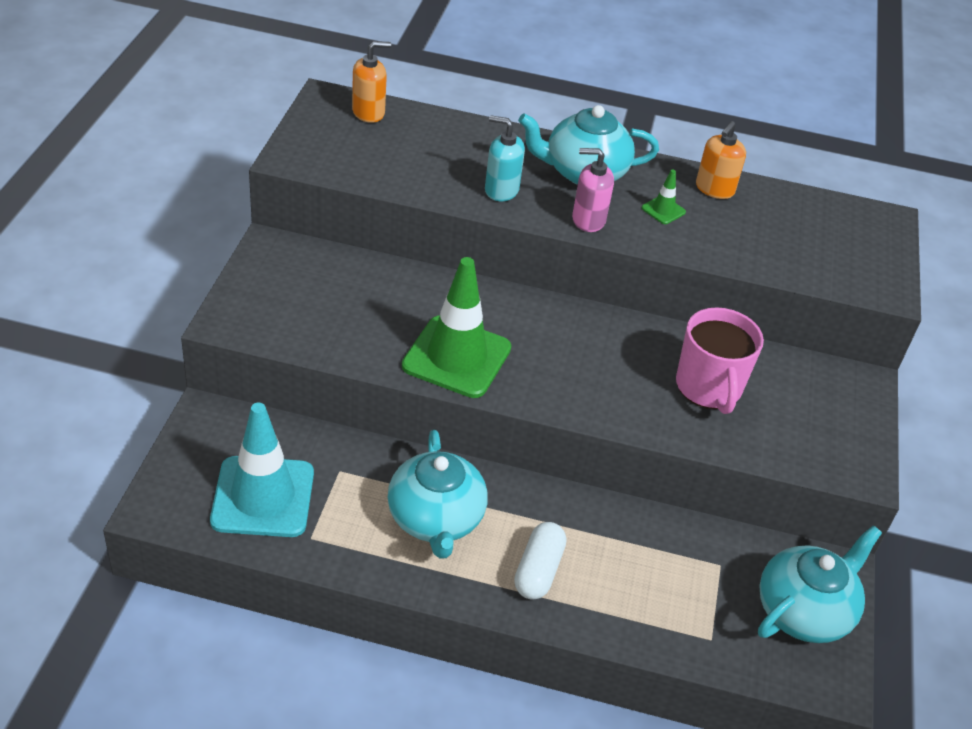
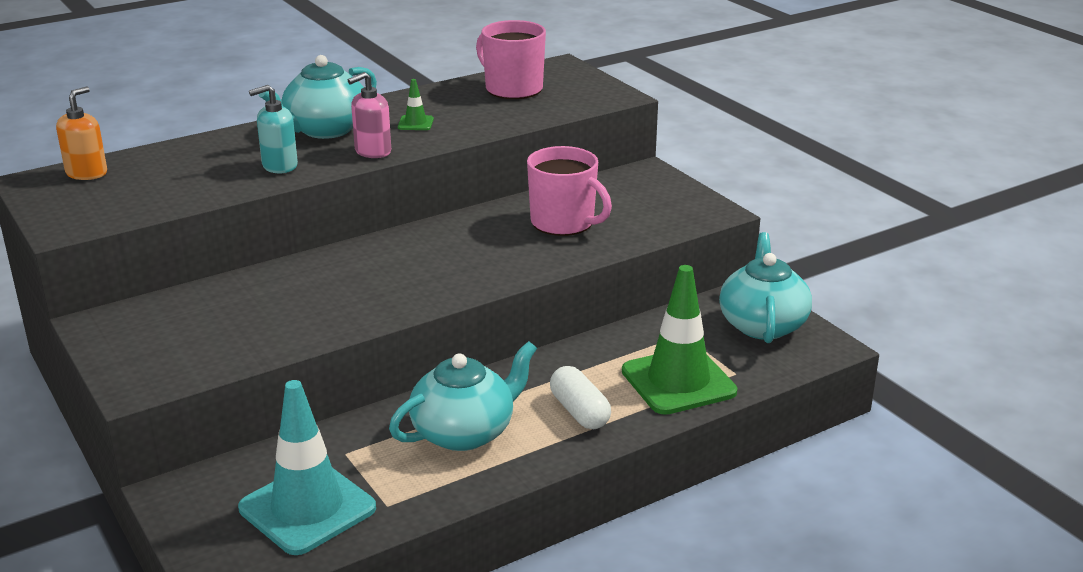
camera: 40 degrees left, 15 degrees down
turquoise teapot [388,430,488,558] -> turquoise teapot turned 75 degrees counterclockwise [389,341,537,451]
green traffic cone [402,257,511,398] -> green traffic cone moved to [622,265,737,415]
orange soap dispenser [696,121,746,199] -> none
none -> pink mug [476,20,546,99]

